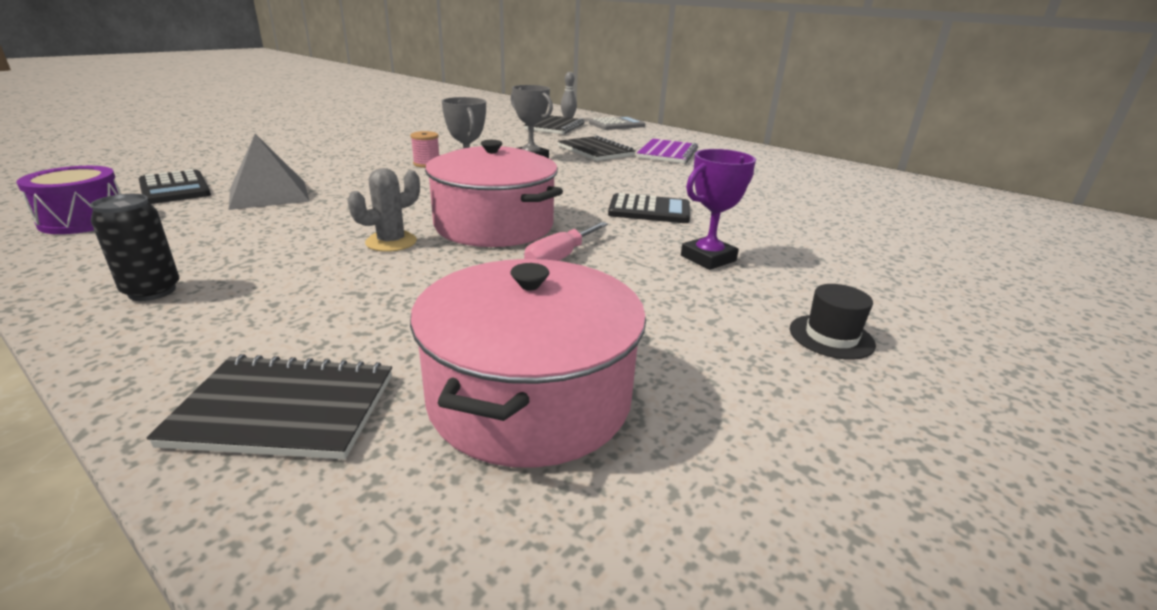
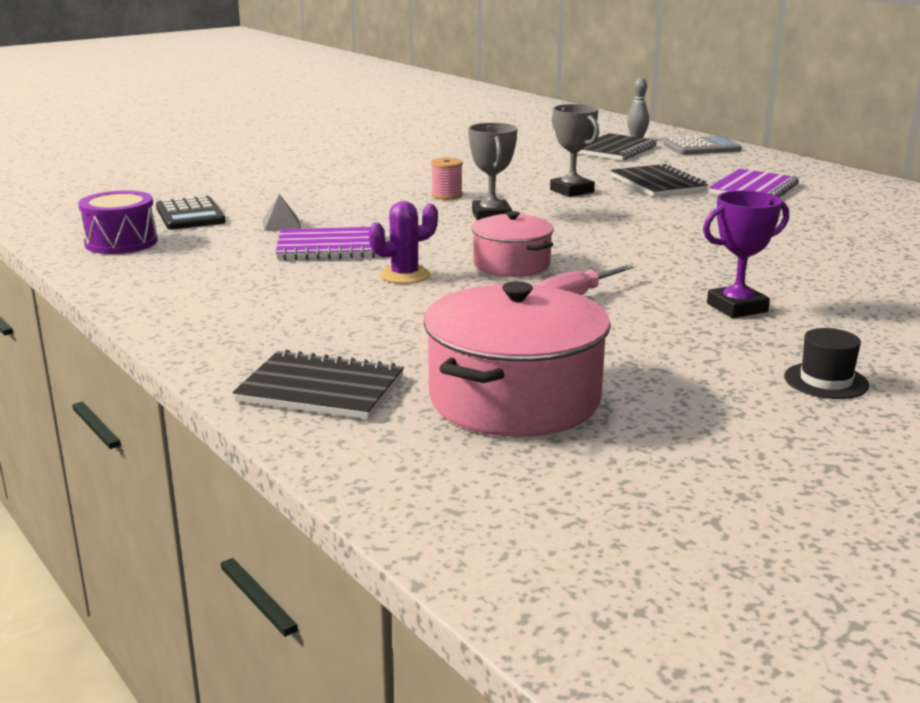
camera: 15 degrees right, 5 degrees down
black can [90,194,179,301] -> none
grey pyramid [228,134,310,210] -> grey pyramid [262,194,301,231], size x0.49
grey cactus [348,168,420,252] -> purple cactus [369,201,438,284]
pink pot [425,140,563,247] -> pink pot [472,211,554,277], size x0.60
black calculator [608,193,690,223] -> none
none -> purple notebook [275,227,379,260]

